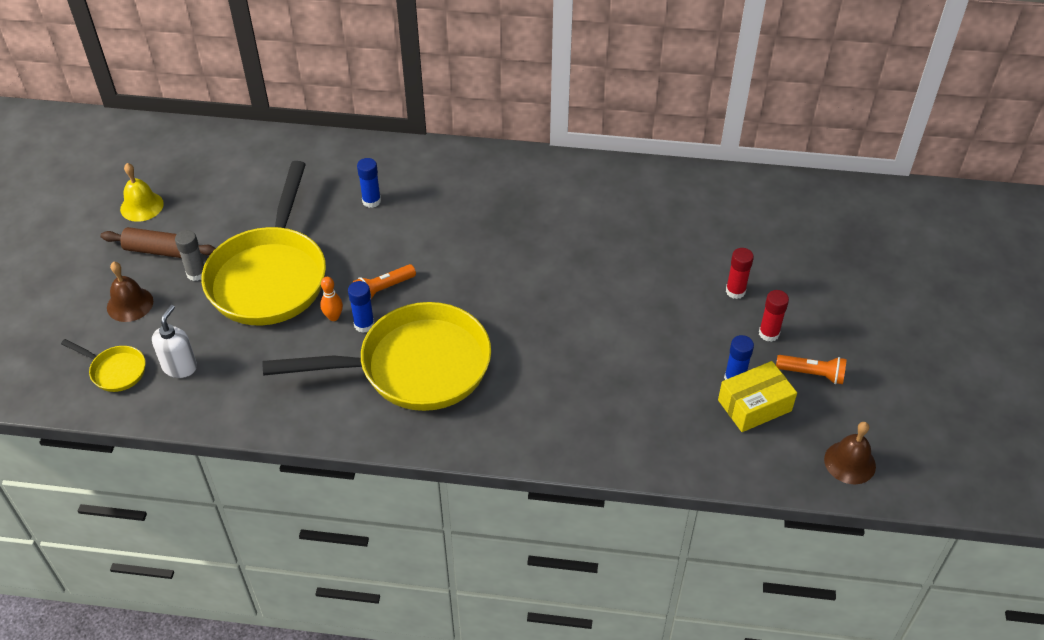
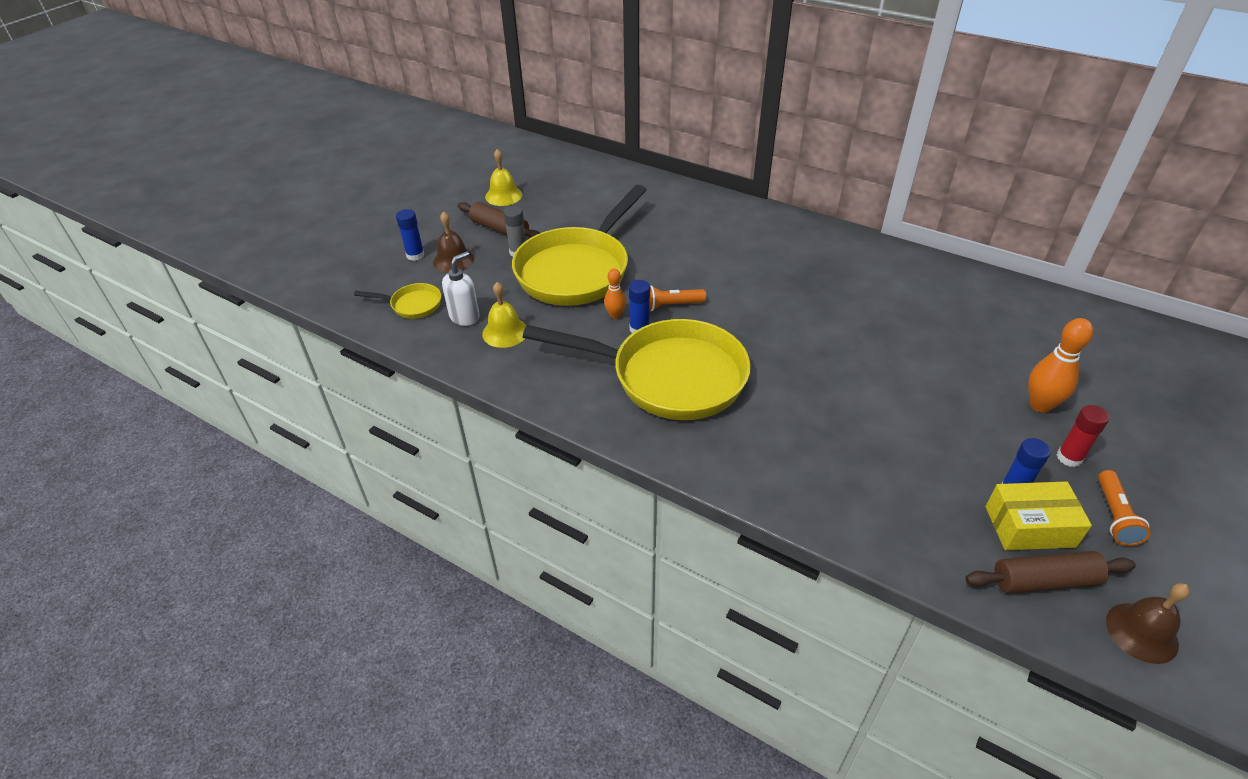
camera: 25 degrees right, 5 degrees down
yellow pan [61,339,145,392] -> yellow pan turned 45 degrees counterclockwise [354,283,441,319]
blue glue stick [357,158,381,208] -> blue glue stick moved to [396,209,425,261]
red glue stick [726,248,754,299] -> orange bowling pin [1028,318,1093,413]
orange flashlight [776,355,847,384] -> orange flashlight turned 60 degrees clockwise [1098,470,1151,546]
none -> yellow bell [482,282,526,348]
none -> brown rolling pin [965,551,1136,593]

